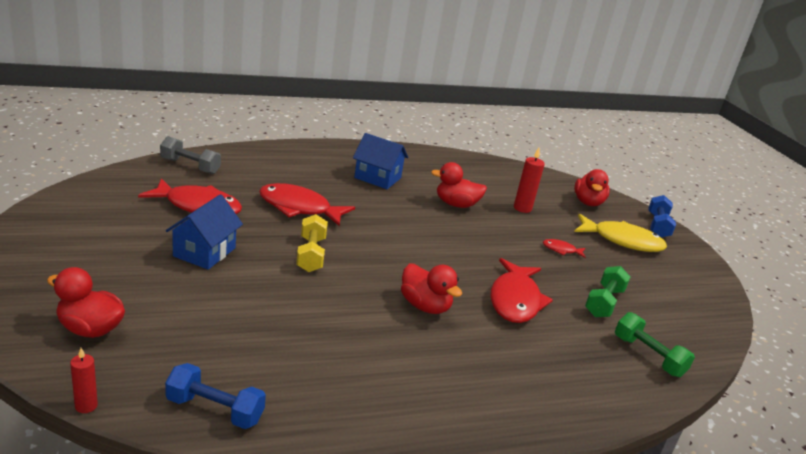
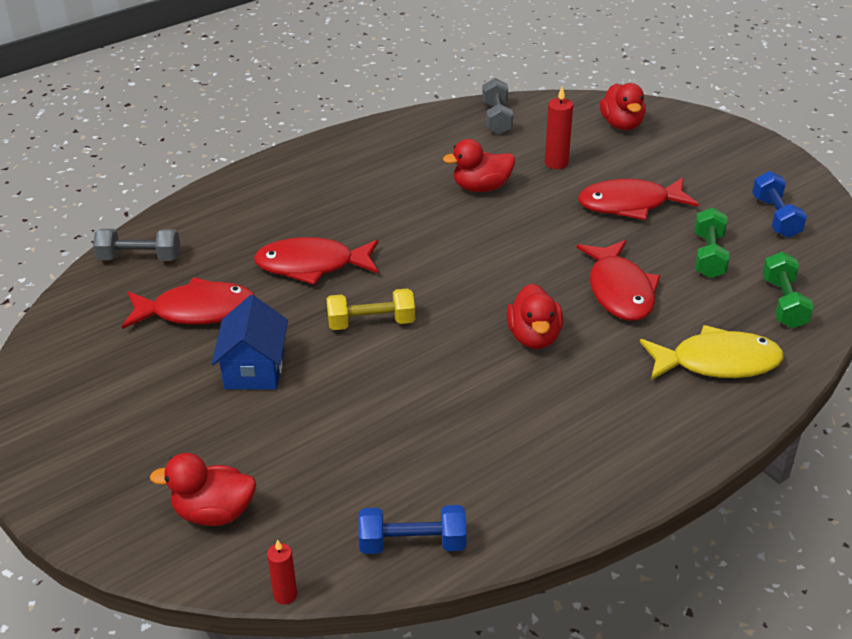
camera: 15 degrees left, 10 degrees up
yellow dumbbell [296,214,328,272] -> yellow dumbbell turned 75 degrees counterclockwise [326,288,415,330]
blue house [353,133,408,189] -> none
red duck [401,263,462,314] -> red duck turned 60 degrees clockwise [507,284,563,349]
red fish [543,239,586,258] -> red fish [578,177,699,220], size x2.17
yellow fish [574,214,667,252] -> yellow fish moved to [640,325,784,380]
green dumbbell [615,312,695,377] -> green dumbbell turned 60 degrees clockwise [762,252,814,328]
blue dumbbell [648,195,676,238] -> blue dumbbell moved to [752,171,807,238]
none -> grey dumbbell [482,78,513,134]

